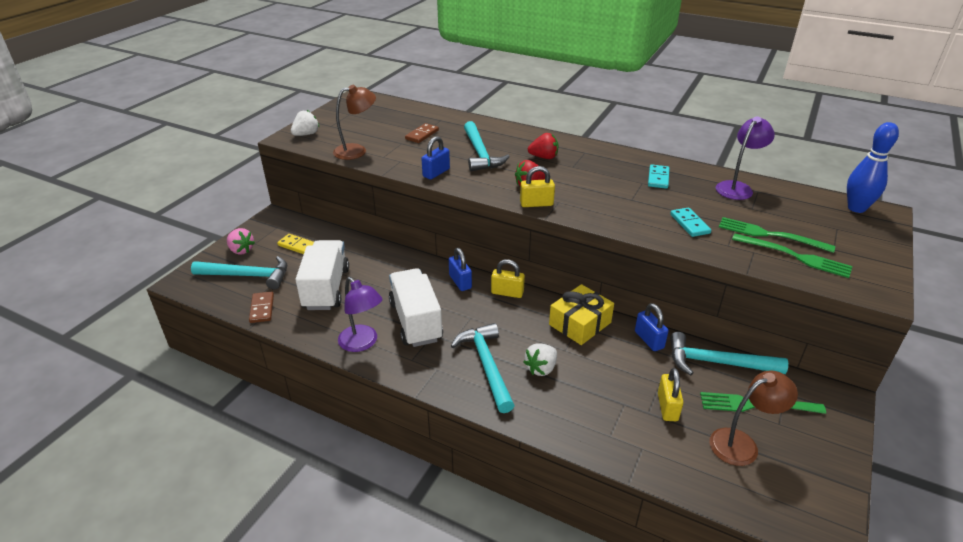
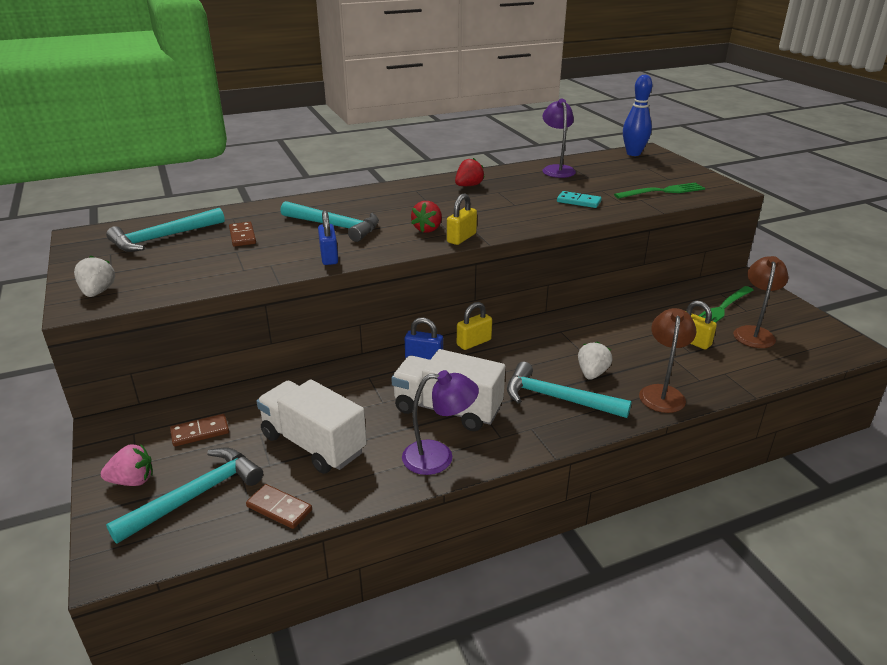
camera: 50 degrees left, 5 degrees down
yellow domino [277,234,314,254] -> brown domino [170,414,229,447]
brown lamp [333,85,376,160] -> brown lamp moved to [639,308,696,413]
white strawberry [523,343,557,376] -> white strawberry turned 150 degrees counterclockwise [578,341,613,380]
red strawberry [528,133,559,159] -> red strawberry moved to [455,158,485,186]
yellow gift [549,284,614,345] -> none
blue padlock [635,303,669,351] -> none
turquoise domino [648,164,669,189] -> none
turquoise hammer [670,332,788,375] -> turquoise hammer moved to [106,208,225,252]
green fork [719,217,835,253] -> none

